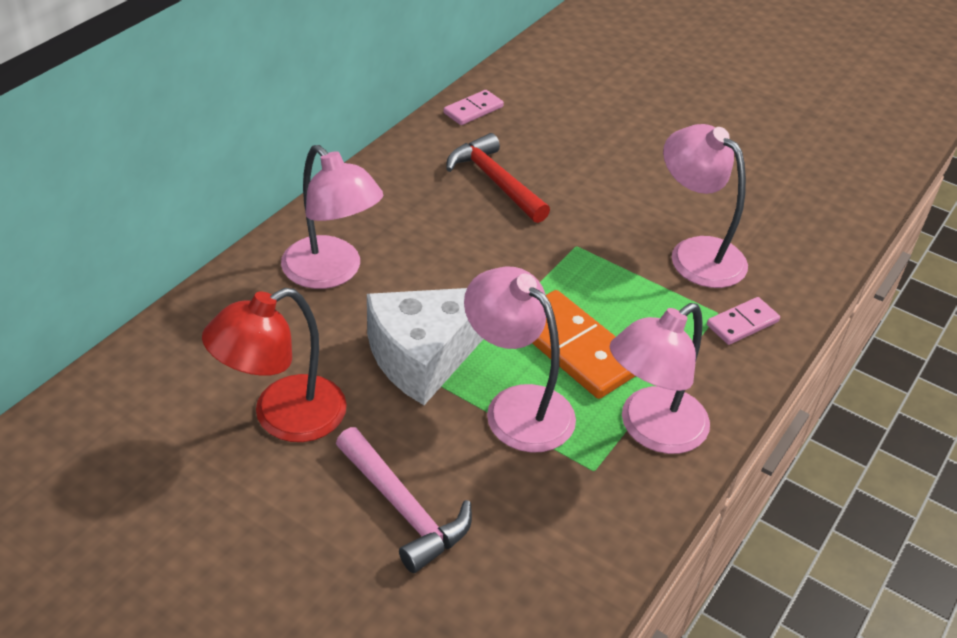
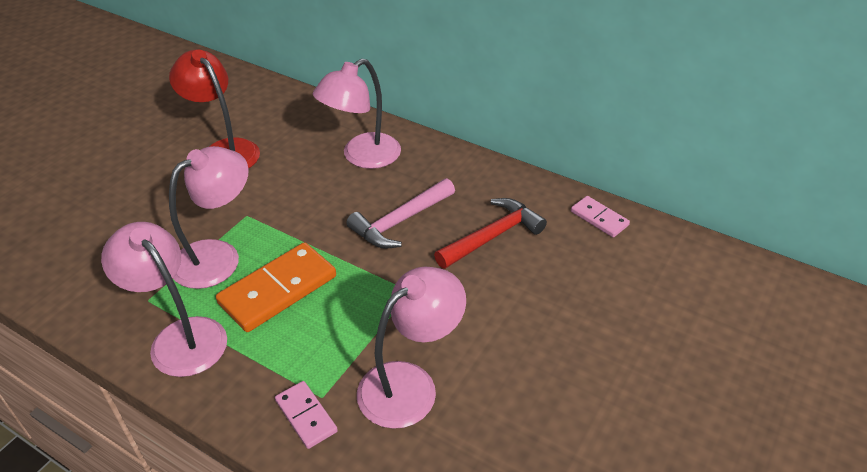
camera: 90 degrees right, 0 degrees up
pink hammer [336,427,472,573] -> pink hammer moved to [346,178,455,249]
white cheese [367,288,483,405] -> none

